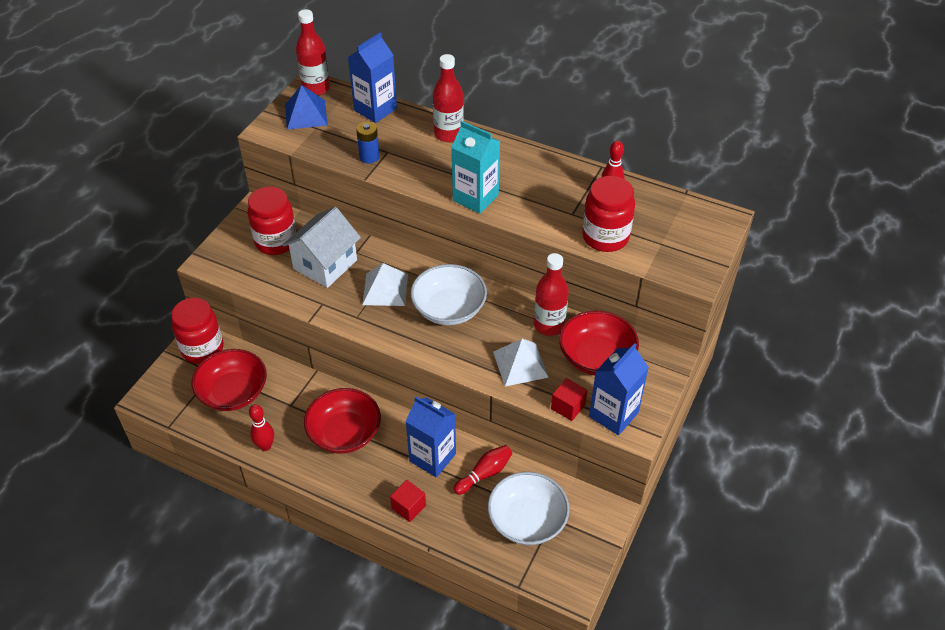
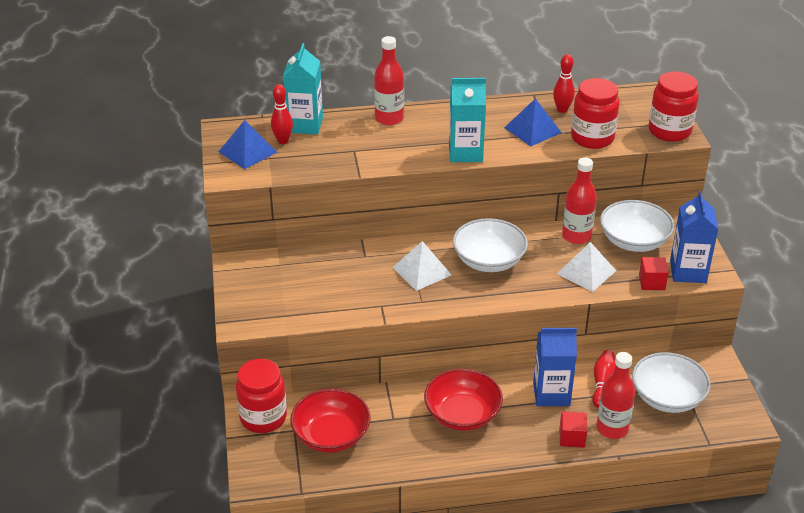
camera: 35 degrees left, 10 degrees down
red jar [248,187,297,255] -> red jar moved to [649,71,699,142]
red bowling pin [249,404,274,451] -> red bowling pin moved to [271,84,293,144]
white house [282,207,361,288] -> none
red bottle [296,9,330,96] -> red bottle moved to [597,352,636,439]
blue carton [348,32,397,123] -> turquoise carton [283,43,323,135]
blue battery [356,121,380,164] -> none
red bowl [559,310,639,375] -> white bowl [600,200,674,252]
none -> blue pyramid [504,98,562,146]

